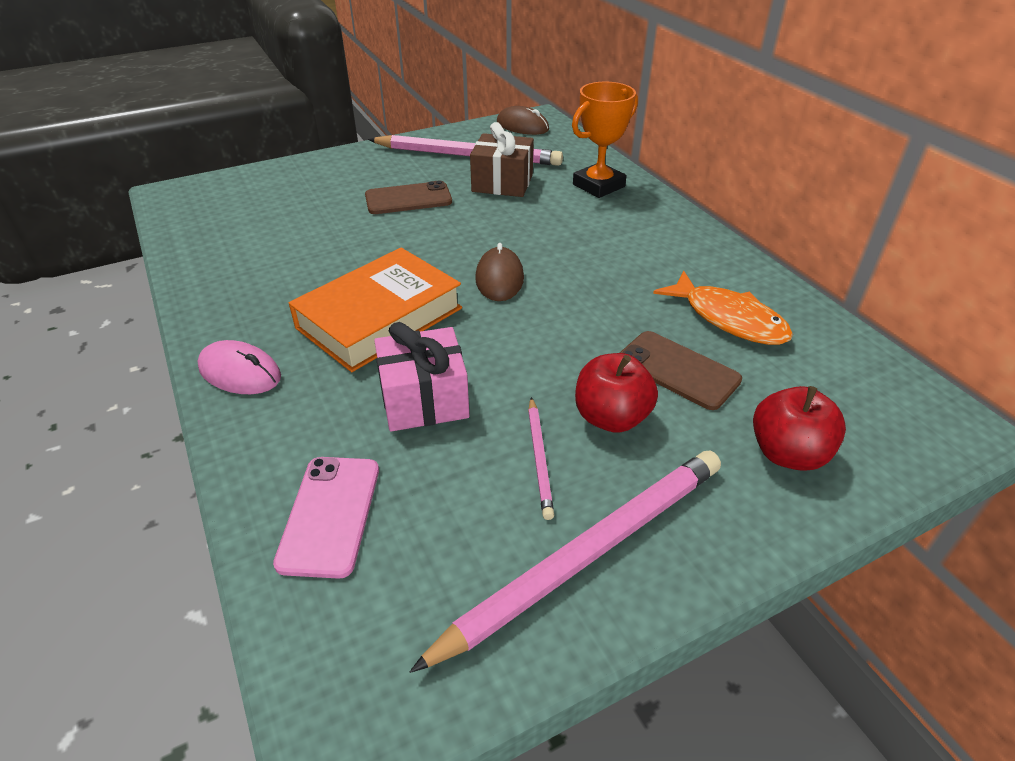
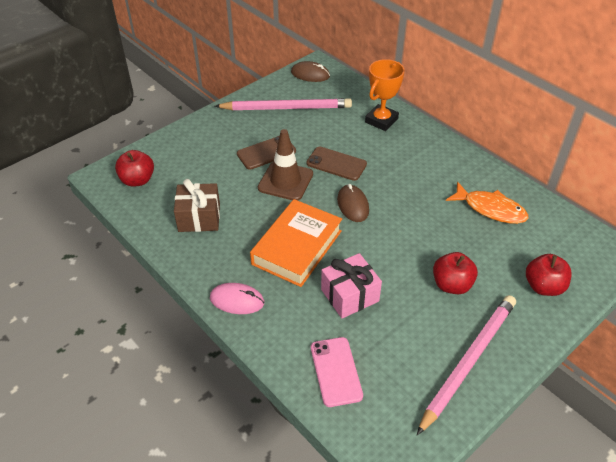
camera: 15 degrees left, 5 degrees up
brown gift [470,122,534,197] -> brown gift moved to [174,179,220,232]
pink pencil [528,397,554,520] -> none
brown phone [620,331,742,410] -> brown phone moved to [306,147,367,181]
none -> red apple [115,150,154,187]
none -> brown traffic cone [258,129,313,200]

